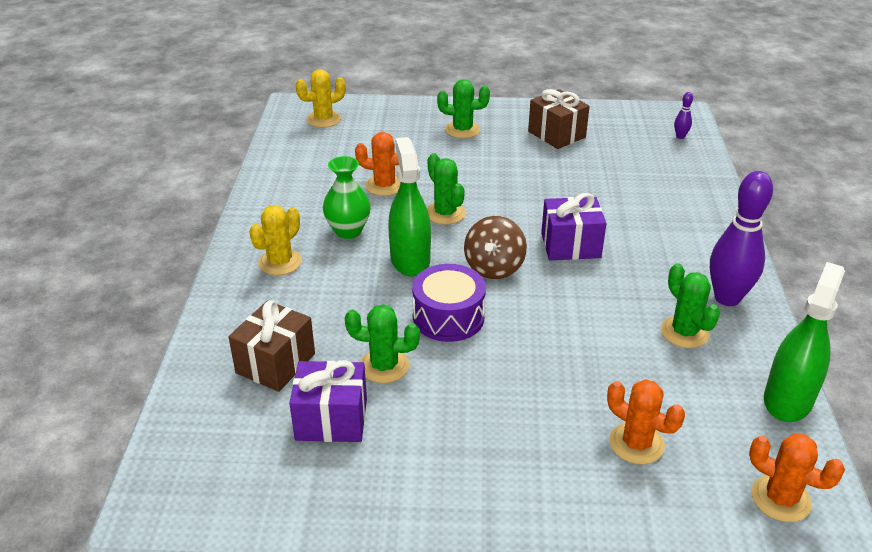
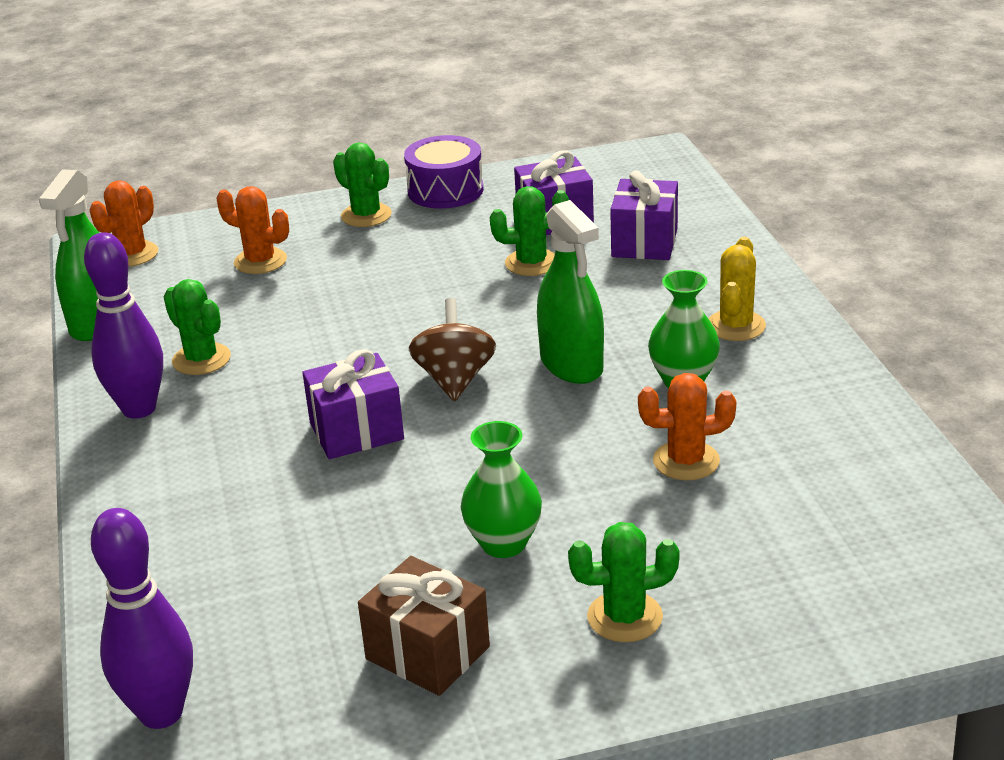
camera: 165 degrees right, 5 degrees down
brown gift [228,300,315,392] -> purple gift [610,170,678,260]
yellow cactus [296,69,346,128] -> none
purple drum [412,264,486,342] -> purple drum moved to [404,135,484,209]
green cactus [427,153,466,225] -> green cactus moved to [333,142,392,227]
purple bowling pin [674,92,693,139] -> purple bowling pin [91,508,193,729], size x2.35
orange cactus [749,433,845,522] -> orange cactus turned 75 degrees counterclockwise [89,180,158,267]
none -> green vase [461,421,542,558]

